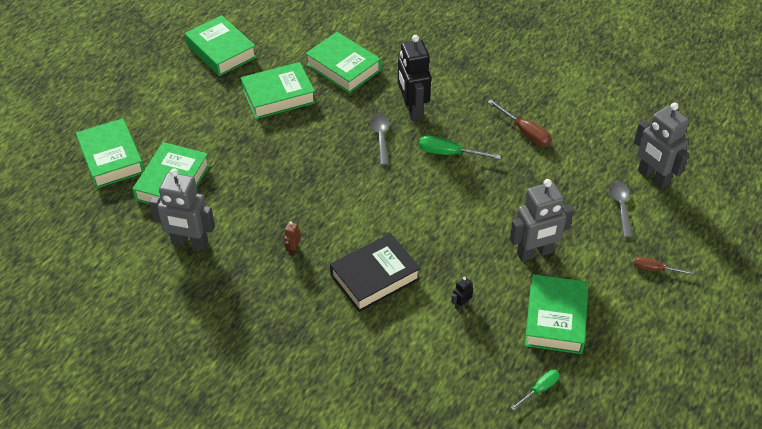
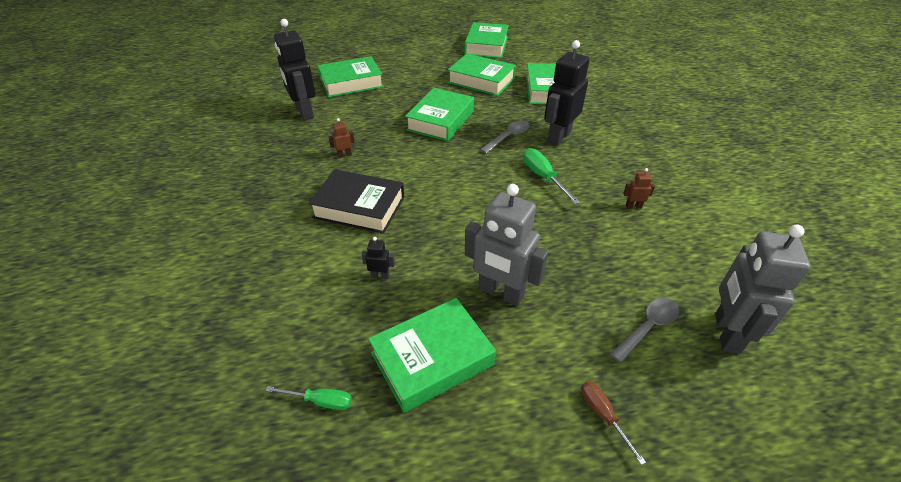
camera: 50 degrees right, 5 degrees down
green book [76,118,144,188] -> green book moved to [405,88,474,141]
grey robot [149,168,215,250] -> black robot [274,19,316,120]
brown screwdriver [488,100,552,147] -> brown robot [623,168,655,209]

